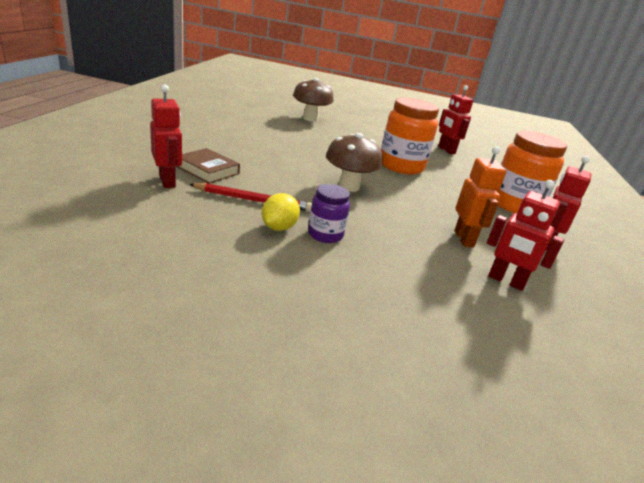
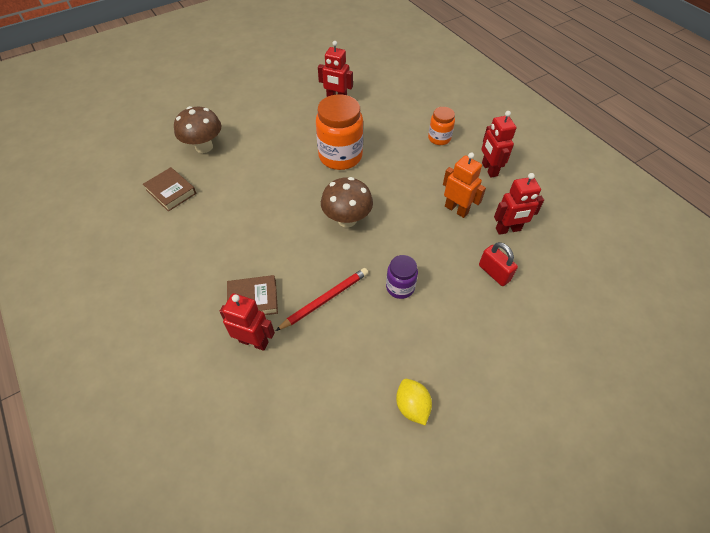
camera: 40 degrees left, 25 degrees up
yellow lemon [262,193,300,231] -> yellow lemon moved to [396,379,432,425]
orange jar [496,131,567,213] -> orange jar [428,107,455,145], size x0.54
none -> brown book [143,167,196,212]
none -> red padlock [479,242,518,286]

